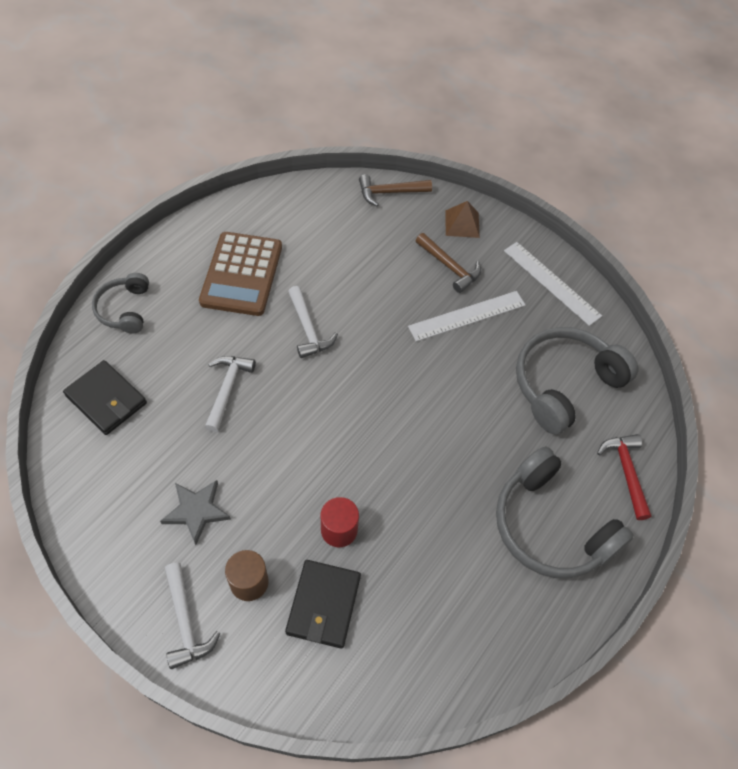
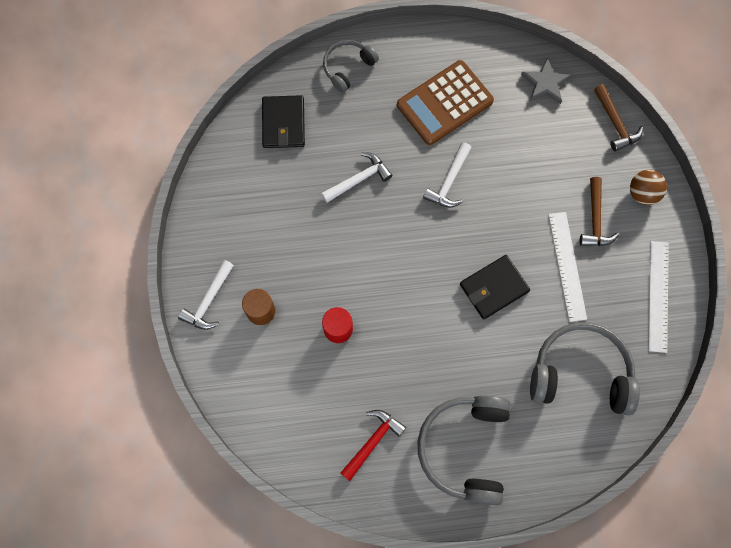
camera: 50 degrees right, 15 degrees up
grey star [160,480,231,545] -> grey star moved to [521,57,572,104]
black wallet [285,560,361,649] -> black wallet moved to [460,255,530,320]
brown hammer [359,174,432,206] -> brown hammer turned 150 degrees counterclockwise [594,84,643,152]
white ruler [408,291,525,342] -> white ruler turned 60 degrees clockwise [548,212,587,322]
brown pyramid [445,201,480,238] -> brown ball [630,170,667,205]
red hammer [597,434,651,520] -> red hammer moved to [340,410,406,481]

